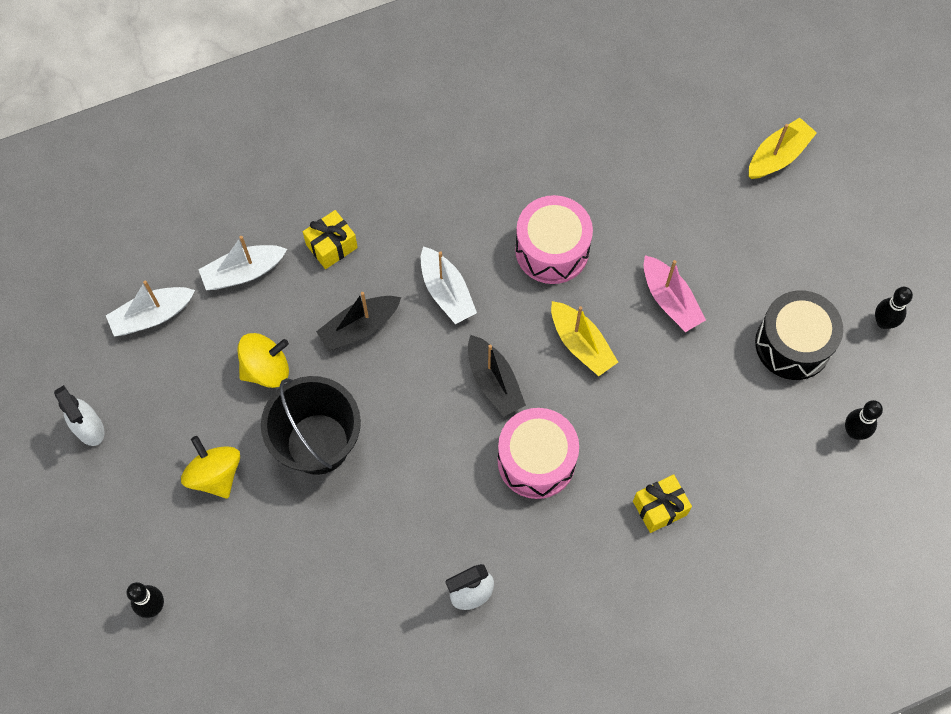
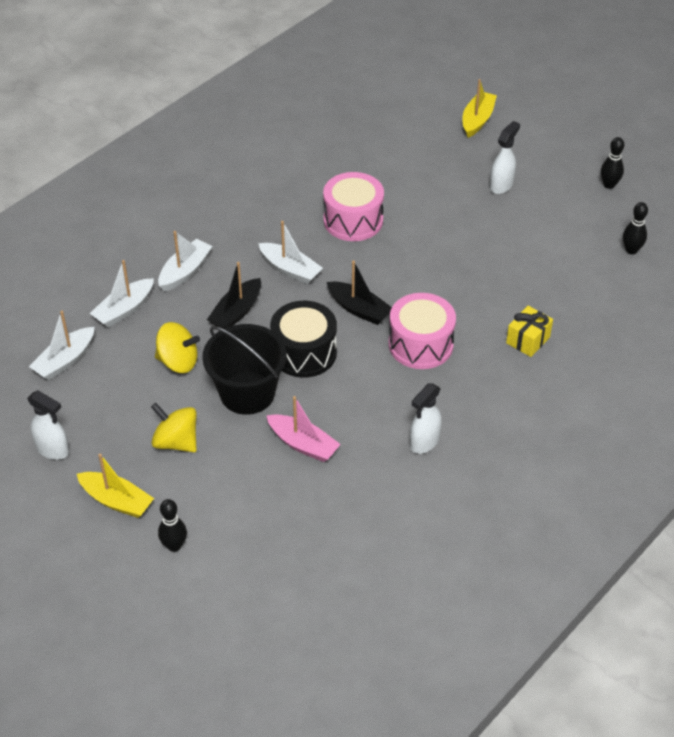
camera: 25 degrees left, 20 degrees down
yellow spinning top [237,333,289,388] -> yellow spinning top turned 60 degrees clockwise [155,322,200,373]
yellow gift [303,210,358,269] -> white boat [158,231,213,291]
yellow boat [551,301,618,376] -> yellow boat moved to [77,454,154,518]
pink boat [644,255,706,332] -> pink boat moved to [266,396,341,462]
black drum [755,290,843,380] -> black drum moved to [270,301,337,378]
none -> white spray bottle [490,121,520,194]

